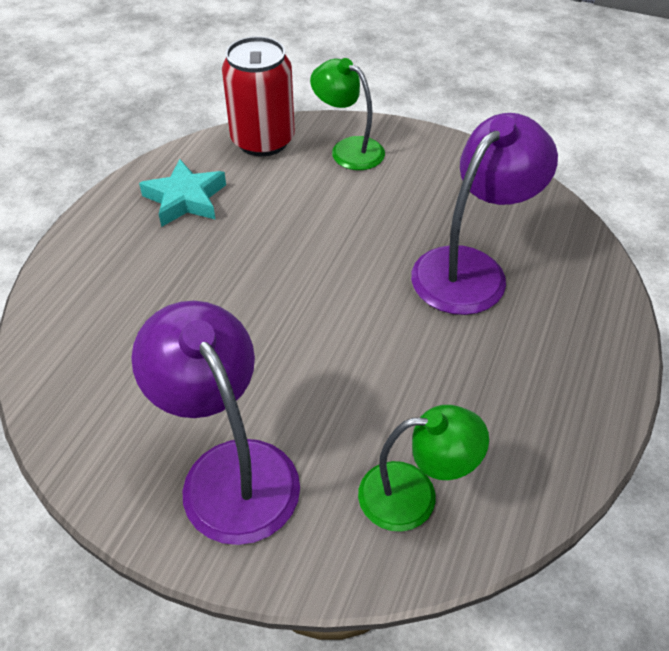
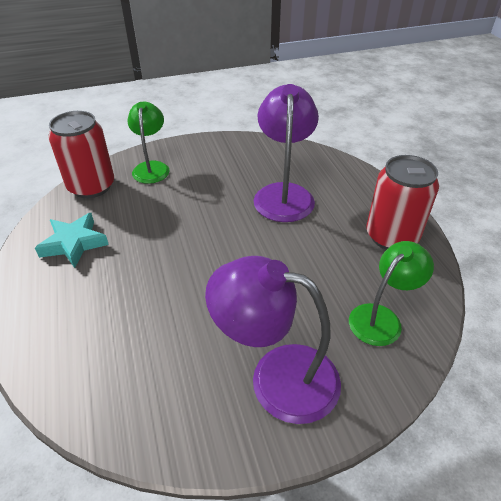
camera: 40 degrees left, 5 degrees down
green lamp [310,58,385,170] -> green lamp turned 90 degrees clockwise [127,102,169,184]
none -> red can [366,155,439,250]

